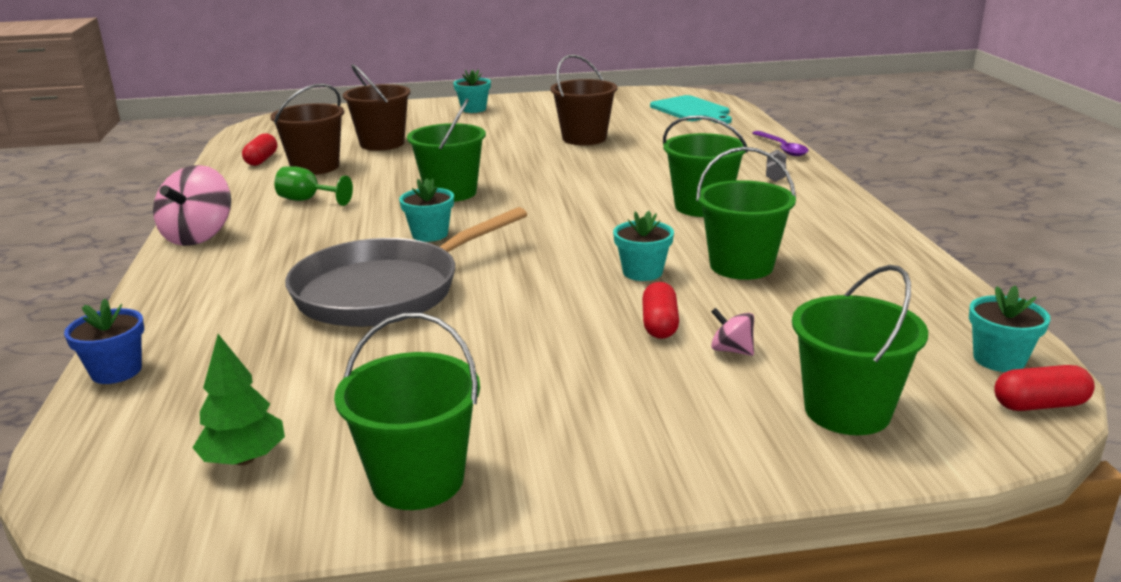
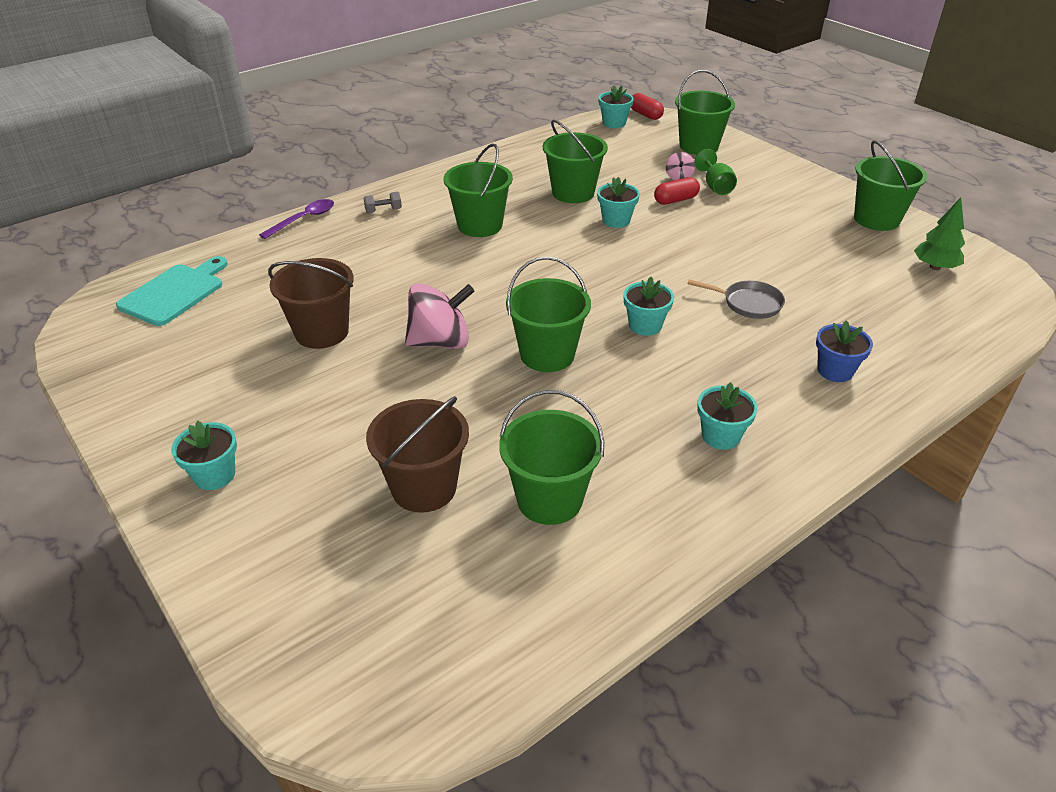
camera: 120 degrees left, 15 degrees up
blue flower pot [64,299,144,384] -> blue flower pot moved to [816,320,873,382]
pink spinning top [153,165,231,246] -> pink spinning top moved to [405,283,474,349]
red capsule [242,133,277,166] -> none
brown bucket [270,83,344,175] -> green bucket [499,390,604,525]
green goblet [275,166,353,206] -> green goblet moved to [694,149,737,195]
grey pan [285,207,527,327] -> grey pan [687,279,785,319], size x0.45
none -> turquoise flower pot [697,382,758,450]

